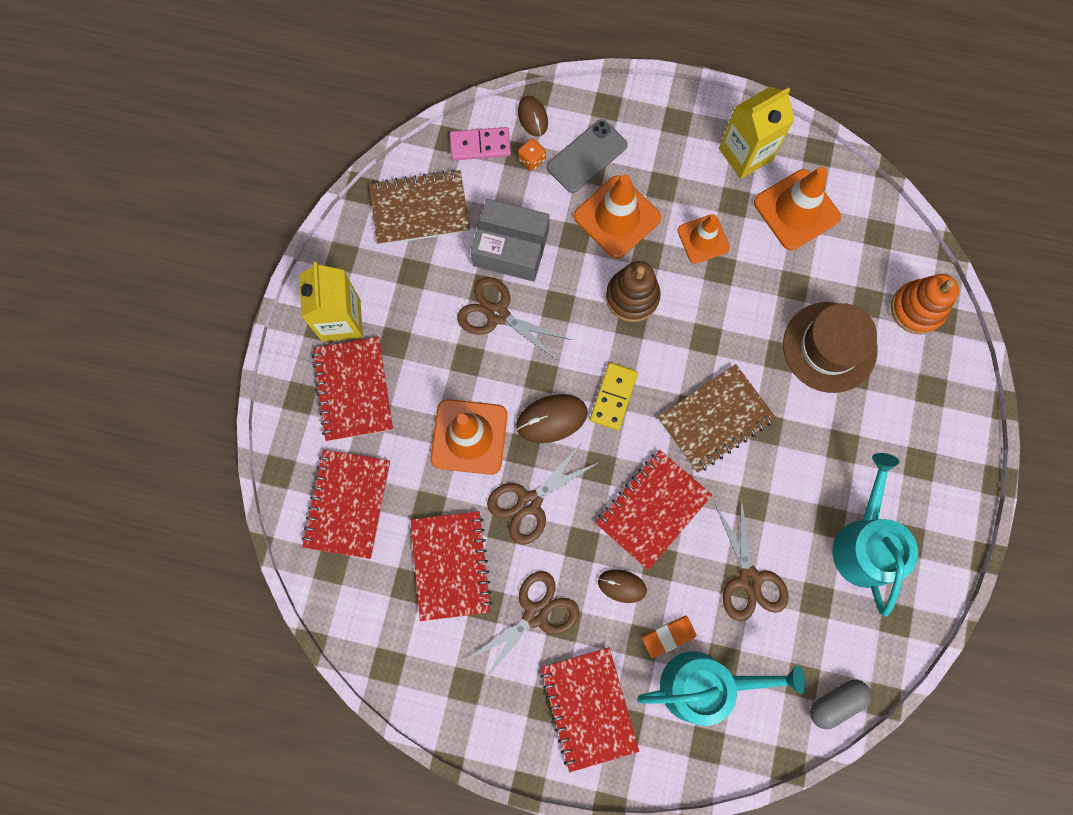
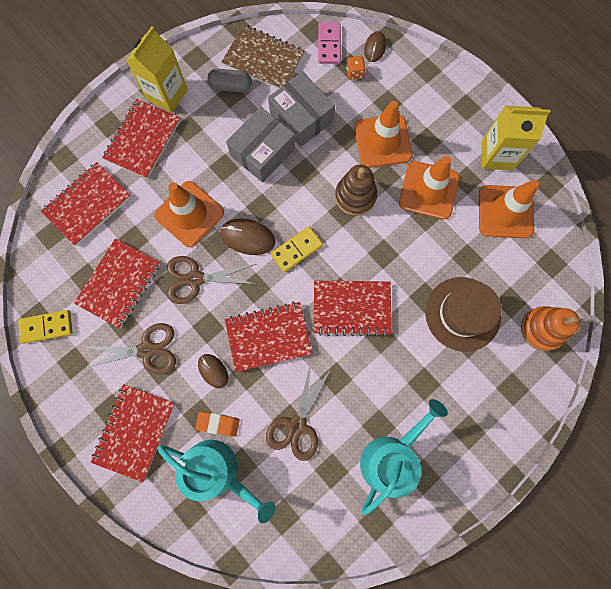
camera: 35 degrees right, 0 degrees up
pink domino [450,127,511,160] -> pink domino turned 60 degrees clockwise [318,22,341,64]
brown scissors [457,277,572,362] -> grey box [226,107,295,183]
grey phone [547,119,628,193] -> none
brown notebook [658,364,776,472] -> red notebook [314,281,392,337]
orange traffic cone [677,214,730,264] -> orange traffic cone [399,156,459,220], size x1.58
grey capsule [810,680,872,729] -> grey capsule moved to [207,69,252,92]
none -> yellow domino [18,310,73,344]

